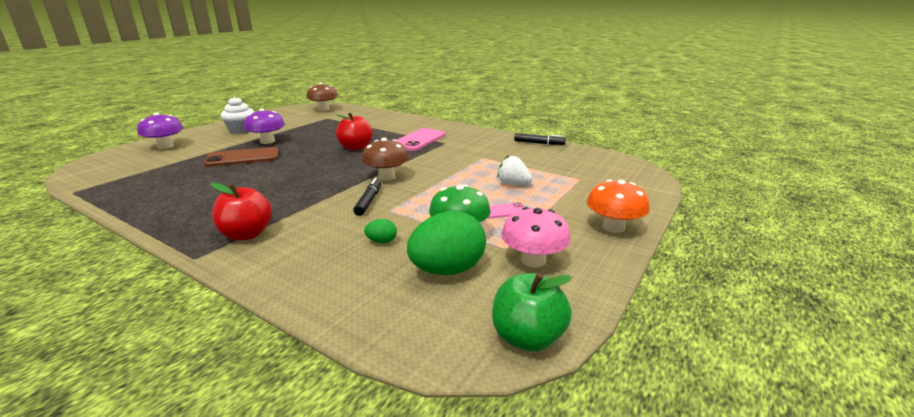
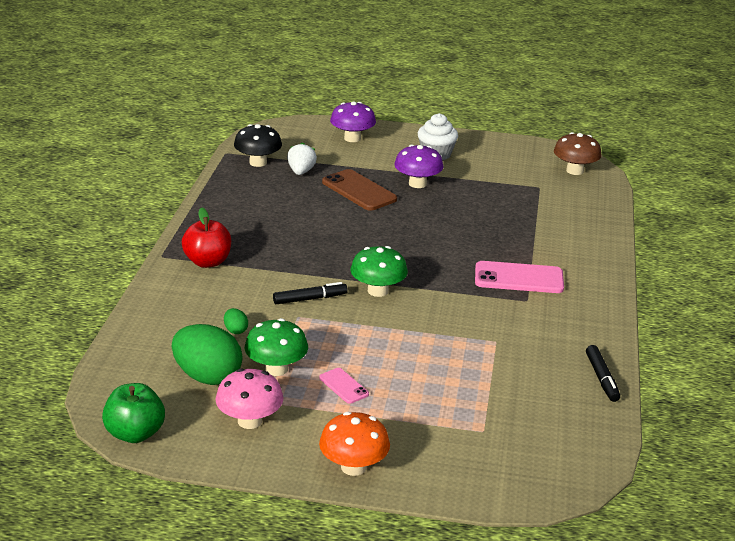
camera: 65 degrees right, 5 degrees up
red apple [336,112,373,150] -> none
brown mushroom [361,138,409,181] -> green mushroom [351,246,408,297]
white strawberry [497,155,532,185] -> white strawberry moved to [287,142,317,175]
none -> black mushroom [234,124,282,167]

